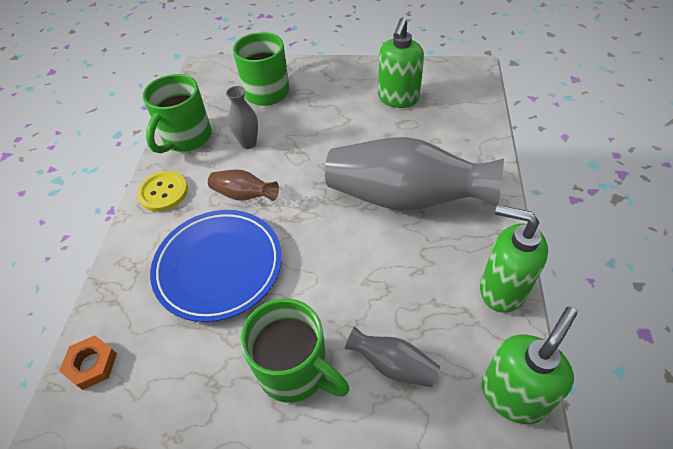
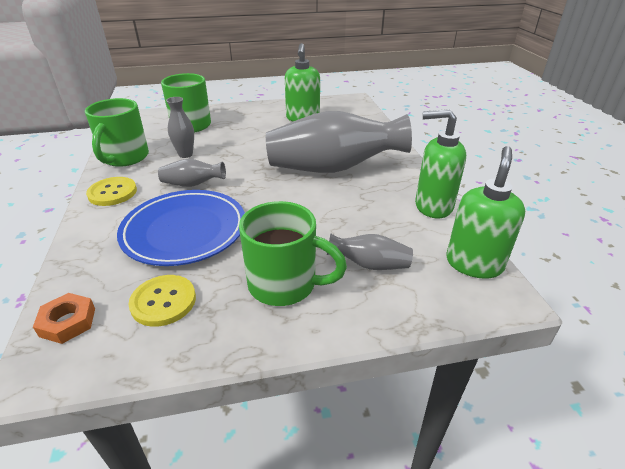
camera: 20 degrees left, 15 degrees down
brown vase [208,170,279,201] -> grey vase [158,159,226,187]
none -> yellow button [128,275,196,327]

